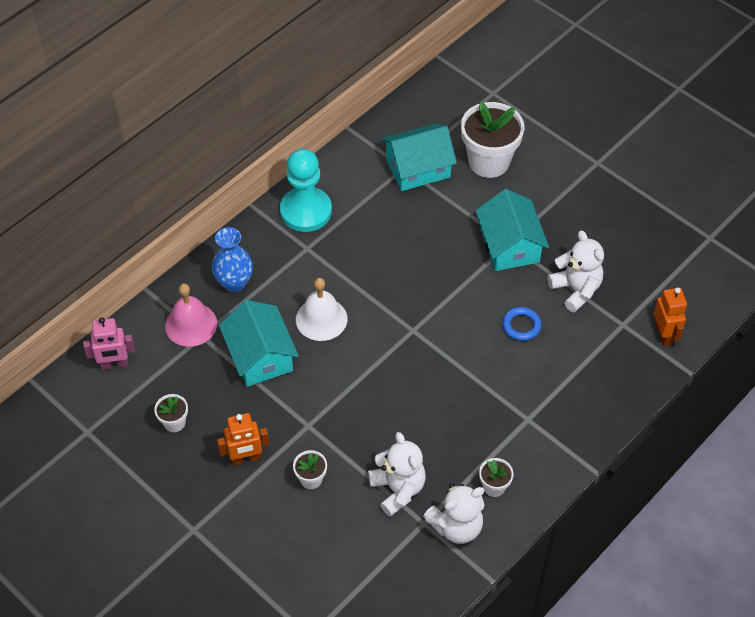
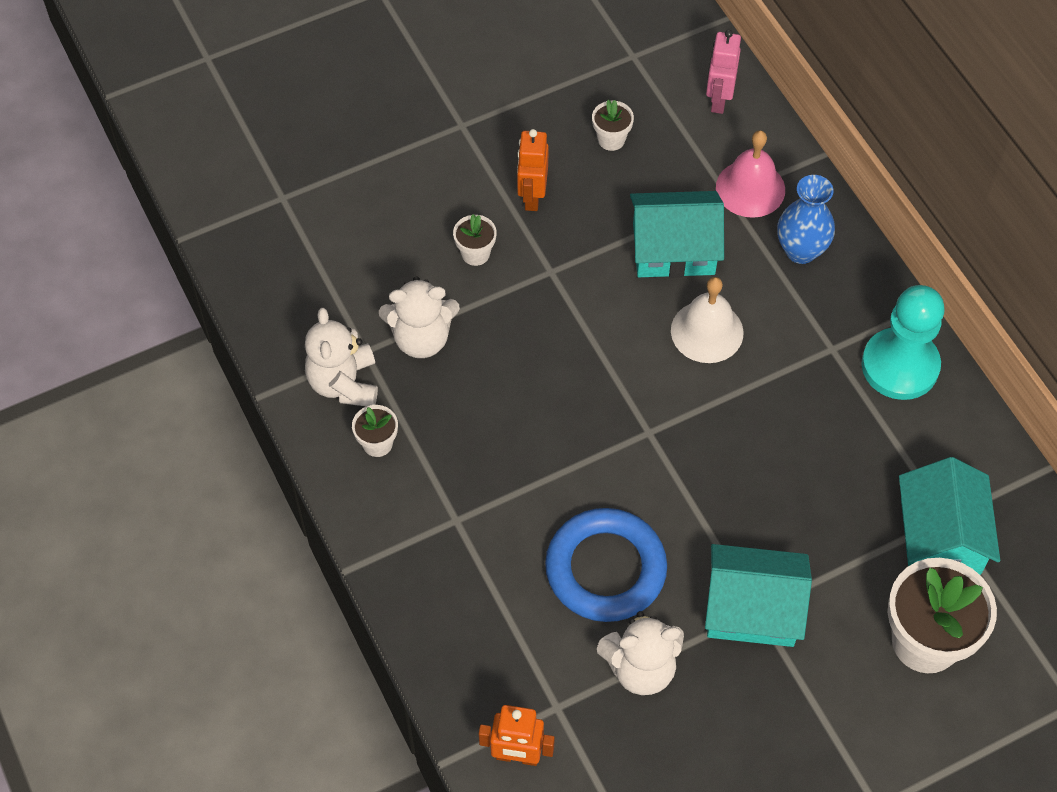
camera: 110 degrees right, 5 degrees up
blue ring [502,307,541,341] -> blue ring [545,508,667,622], size x2.07

